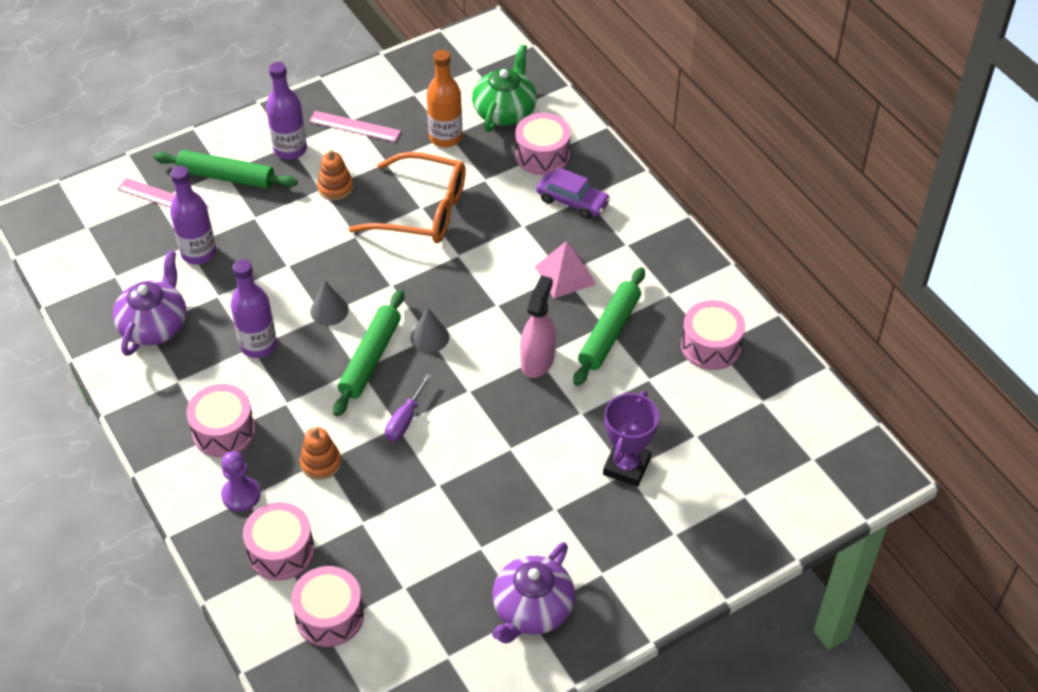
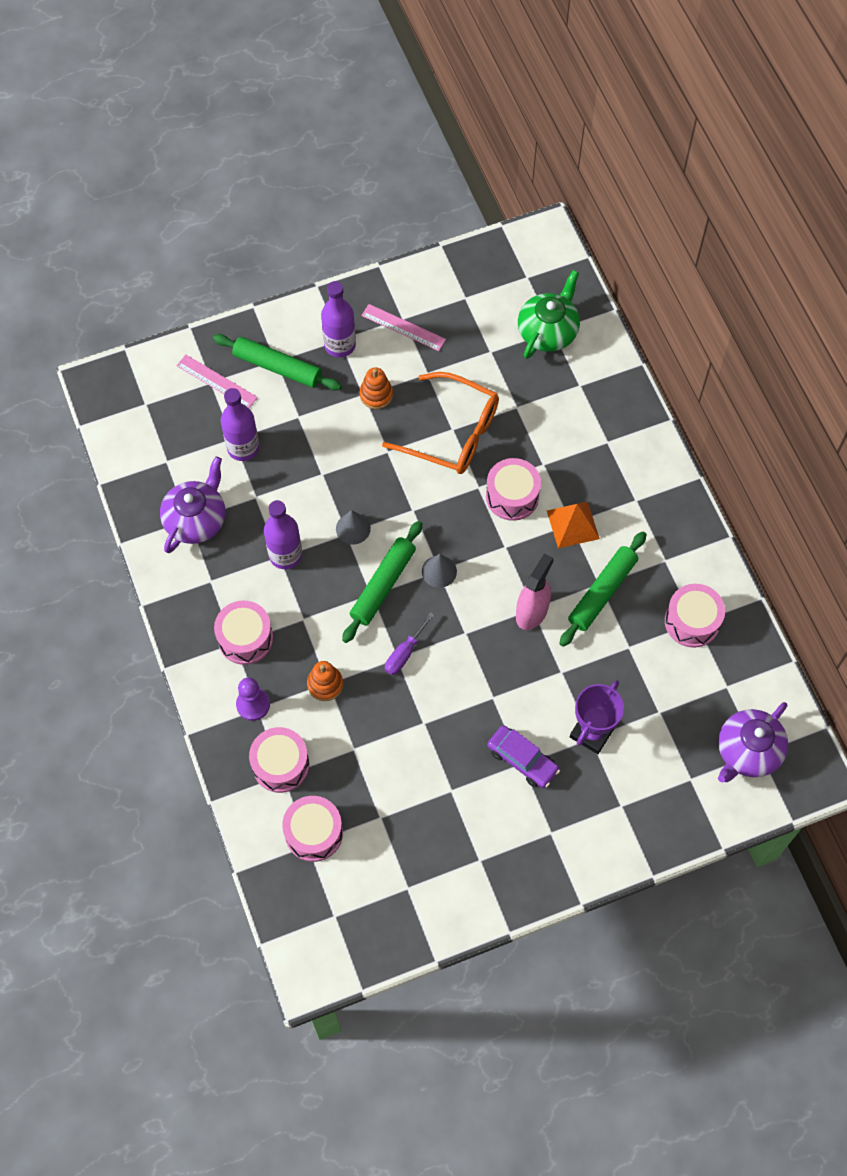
camera: 10 degrees right, 15 degrees up
orange bottle [427,50,463,147] -> none
purple teapot [492,542,575,644] -> purple teapot moved to [718,702,789,782]
pink drum [515,113,571,175] -> pink drum moved to [486,458,541,521]
pink pyramid [535,241,596,299] -> orange pyramid [547,501,600,548]
purple car [536,167,611,219] -> purple car moved to [487,725,560,788]

